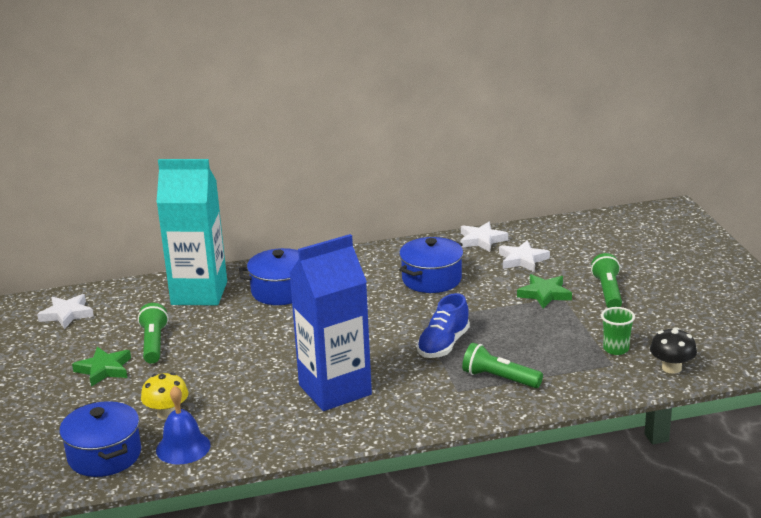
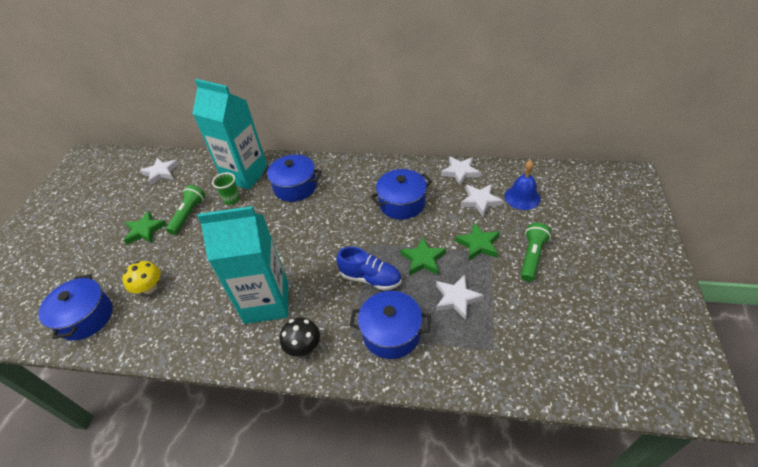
camera: 25 degrees right, 20 degrees up
blue bell [156,386,211,465] -> blue bell moved to [505,160,541,210]
blue carton [289,234,372,411] -> turquoise carton [197,206,288,324]
blue shoe [417,293,470,358] -> blue shoe turned 120 degrees counterclockwise [336,247,401,291]
green flashlight [462,343,543,388] -> blue pot [350,291,431,359]
green cup [601,307,635,355] -> green cup moved to [212,172,240,205]
black mushroom [650,327,697,374] -> black mushroom moved to [280,317,320,356]
none -> green star [400,237,446,275]
none -> white star [436,275,484,320]

